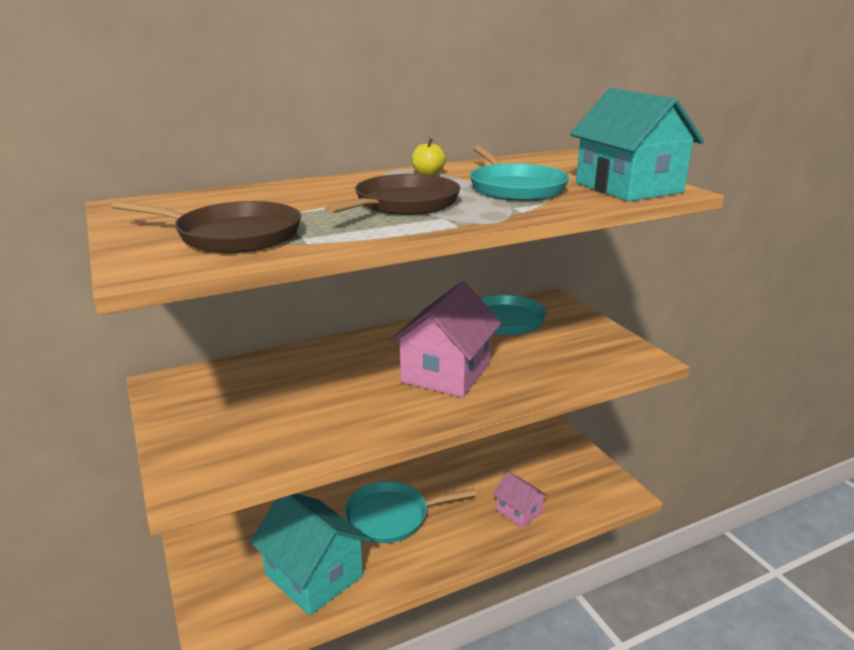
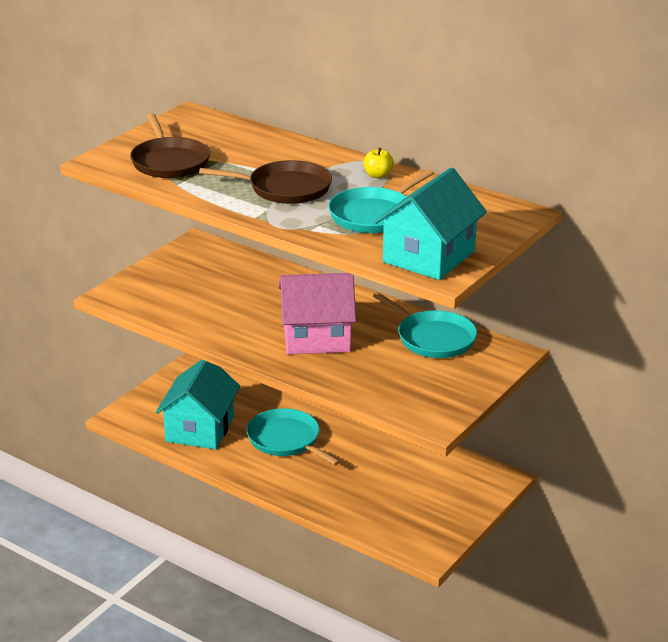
camera: 60 degrees right, 5 degrees up
pink house [493,471,548,528] -> none

